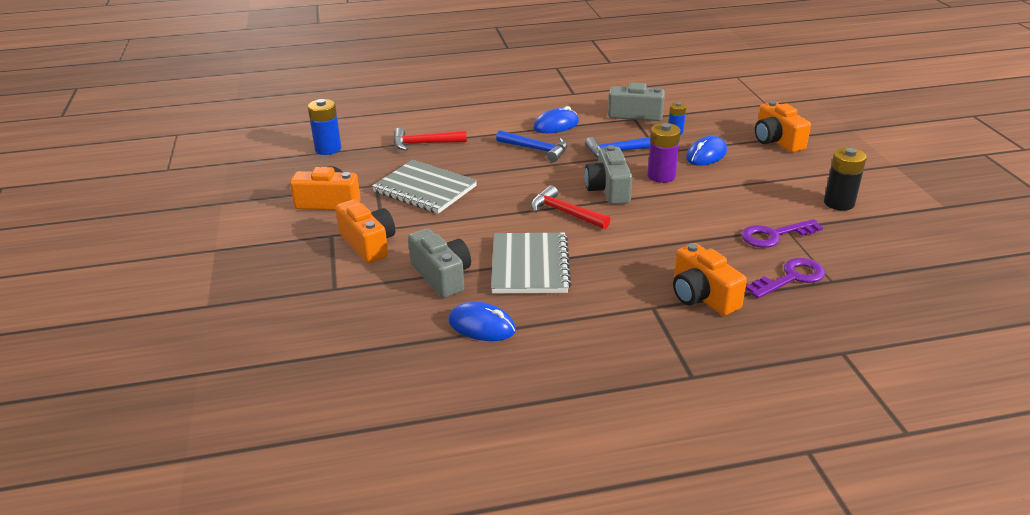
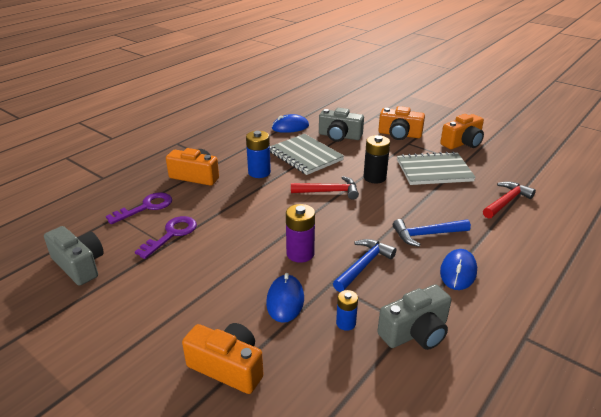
camera: 140 degrees right, 0 degrees up
blue battery [308,99,342,155] -> blue battery moved to [246,131,271,178]
grey camera [585,145,632,205] -> grey camera moved to [44,226,104,286]
purple key [746,258,825,299] -> purple key turned 150 degrees counterclockwise [106,192,172,224]
black battery [824,147,867,211] -> black battery moved to [363,135,390,183]

